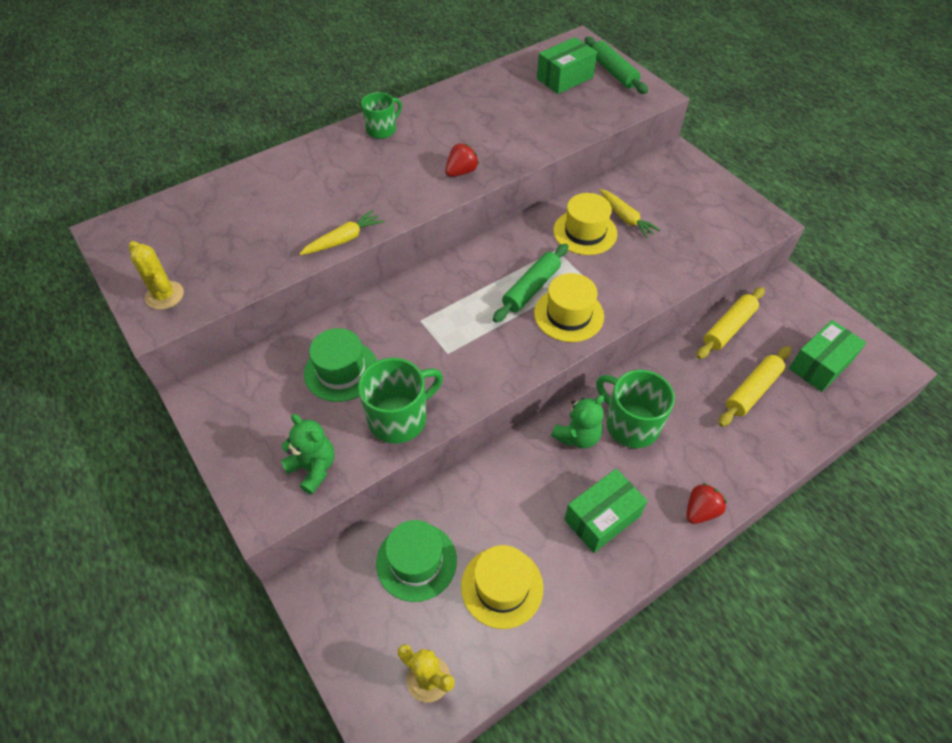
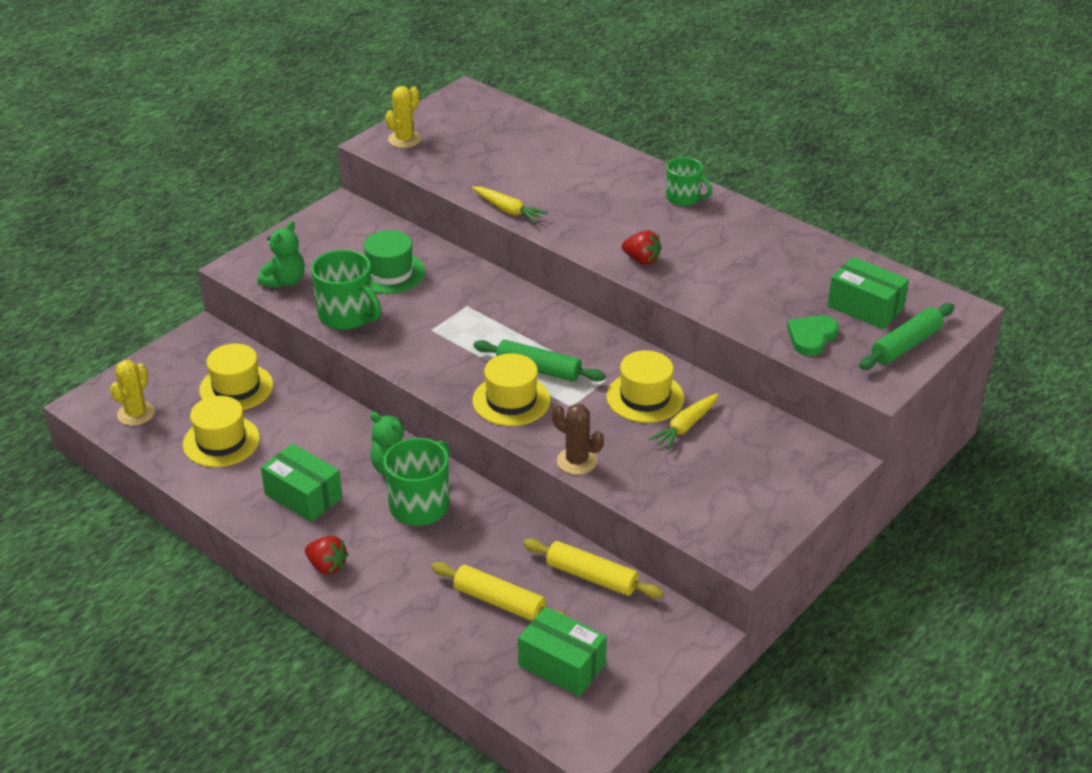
camera: 75 degrees right, 15 degrees down
green hat [376,520,457,602] -> yellow hat [199,343,273,410]
none -> brown cactus [552,404,604,475]
none -> green heart [787,315,839,356]

